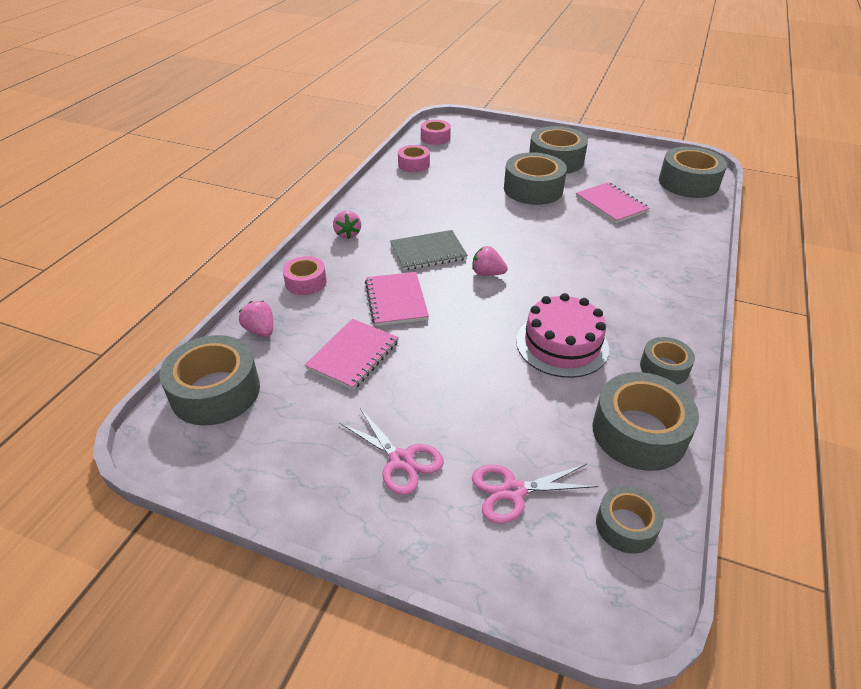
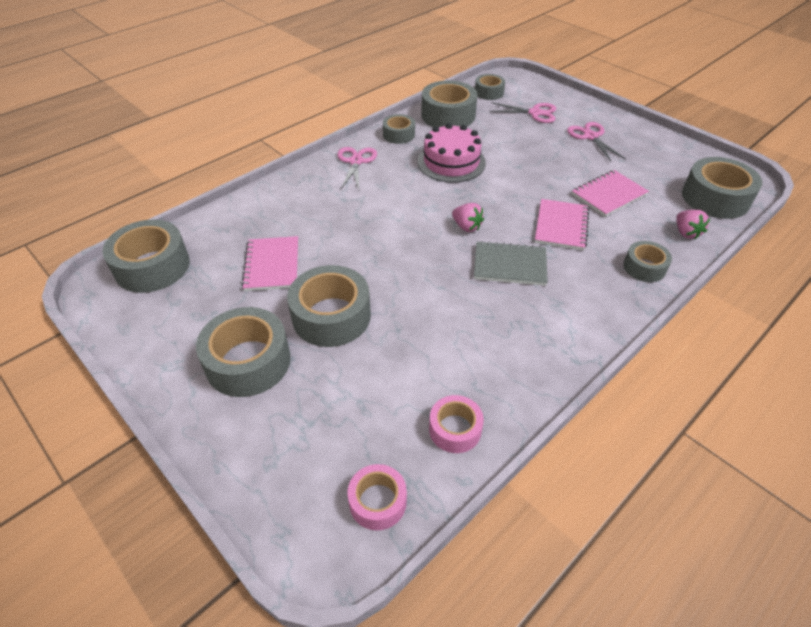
camera: 155 degrees left, 5 degrees up
pink tape [282,256,327,295] -> grey tape [623,241,672,282]
pink strawberry [333,211,361,239] -> none
none -> pink scissors [337,147,377,189]

